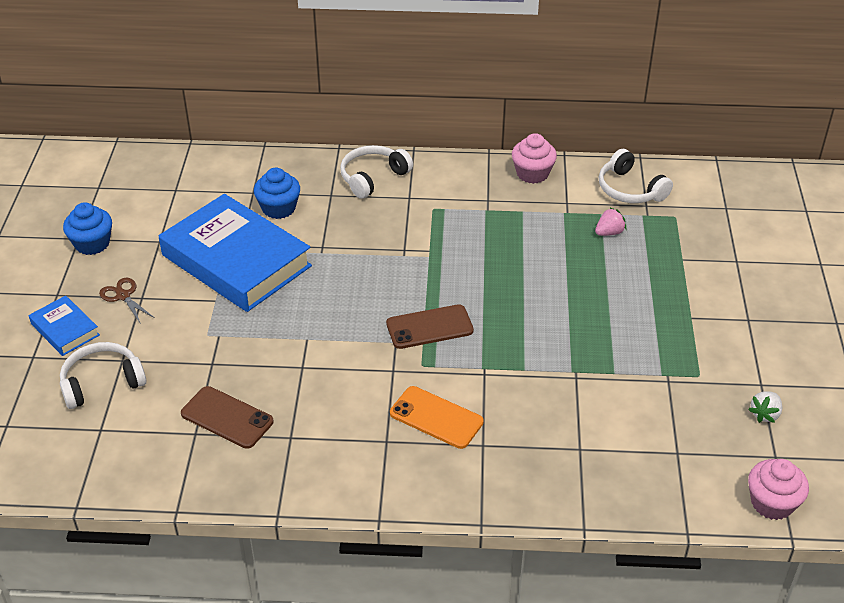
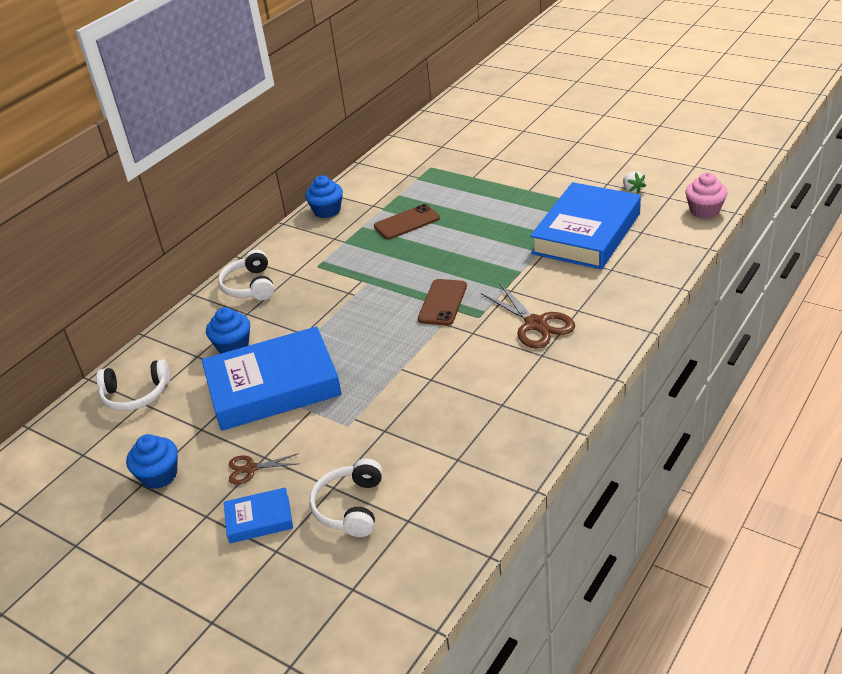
camera: 55 degrees left, 5 degrees down
brown phone [181,386,274,449] -> brown phone moved to [374,204,440,239]
orange phone [390,386,484,449] -> brown scissors [481,283,575,348]
pink cupcake [512,133,557,184] -> blue cupcake [305,175,343,218]
pink strawberry [595,207,626,236] -> none
white headphones [599,149,673,203] -> white headphones moved to [96,359,170,411]
none -> blue book [530,182,641,270]

